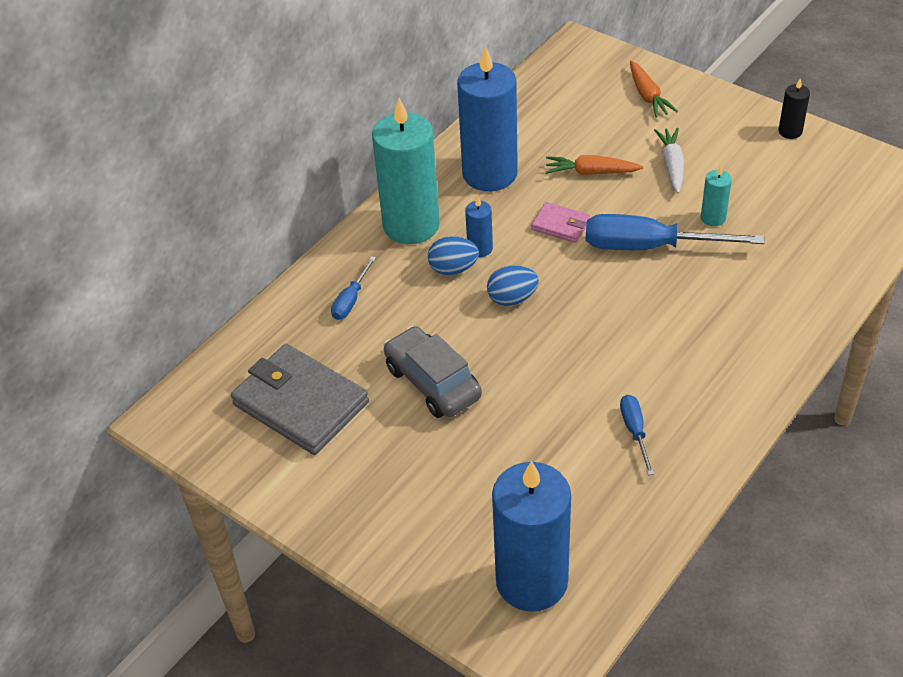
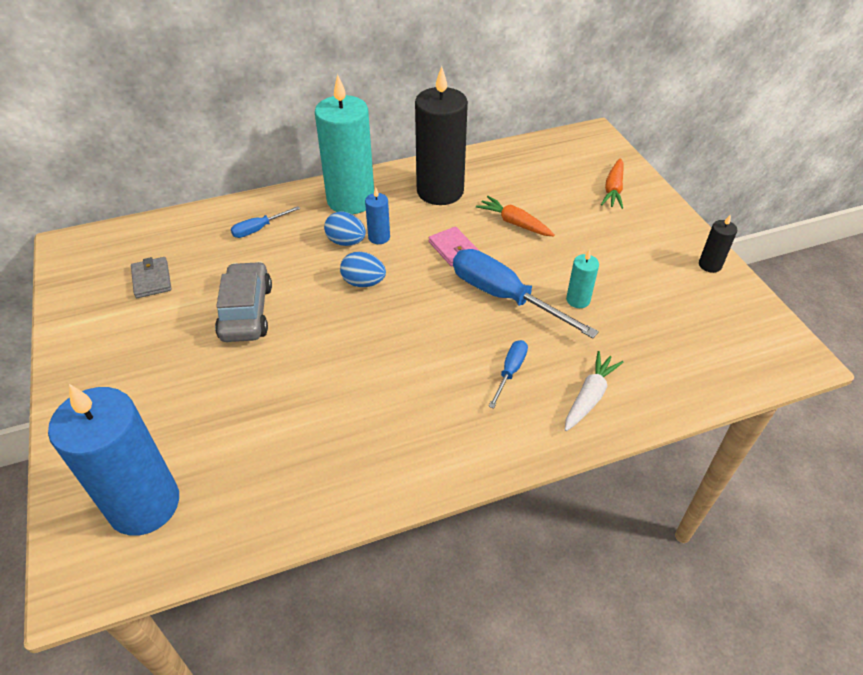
camera: 30 degrees right, 0 degrees up
grey wallet [231,344,369,455] -> grey wallet [131,257,171,298], size x0.49
blue candle [457,46,518,191] -> black candle [415,66,468,205]
blue screwdriver [620,395,654,475] -> blue screwdriver moved to [488,340,528,409]
white carrot [654,128,684,194] -> white carrot moved to [565,351,624,431]

